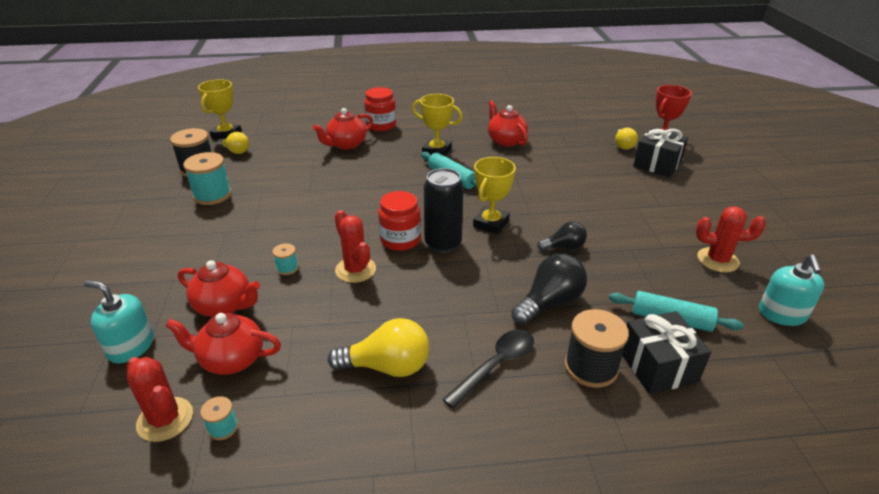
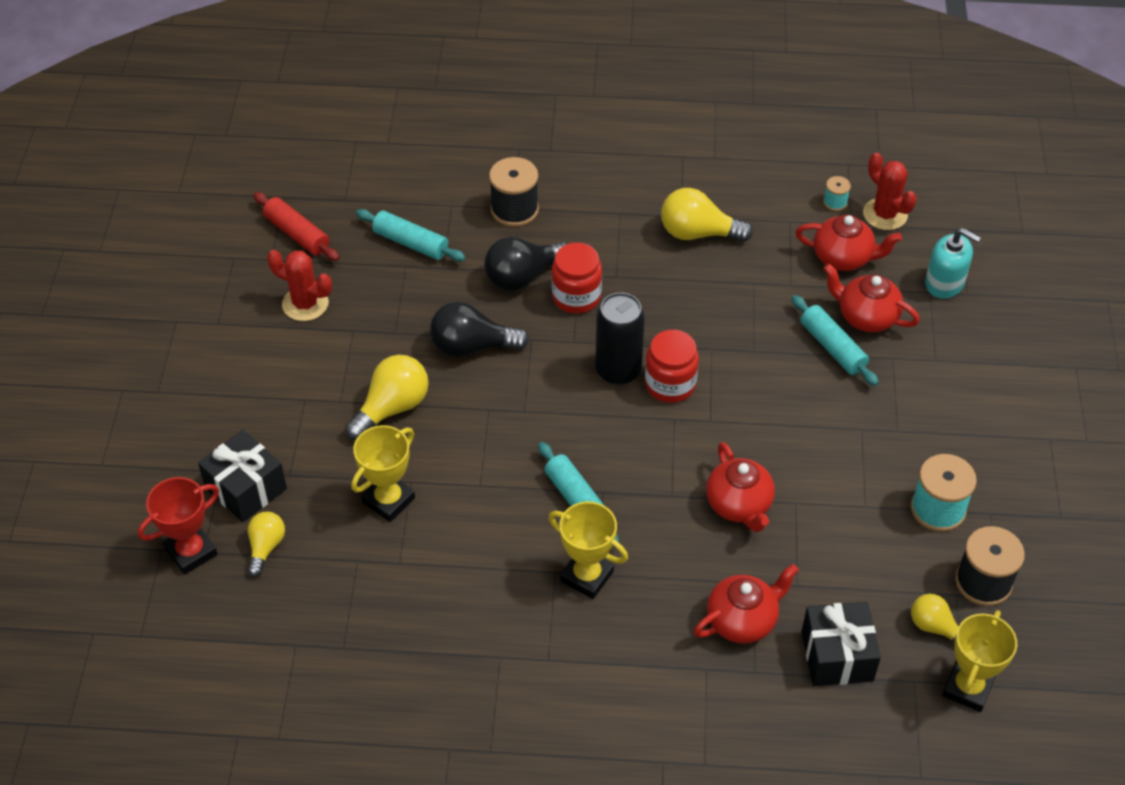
camera: 170 degrees left, 15 degrees up
turquoise spool [272,243,299,275] -> none
red cactus [335,210,376,283] -> none
red jar [364,87,396,131] -> red jar moved to [551,243,602,314]
black spoon [442,329,534,409] -> none
yellow trophy [473,157,516,234] -> yellow trophy moved to [351,425,415,522]
red teapot [488,100,528,147] -> red teapot moved to [706,442,775,532]
black light bulb [537,221,587,251] -> black light bulb [430,302,529,357], size x1.62
black gift [622,311,711,394] -> black gift moved to [802,602,881,686]
turquoise soap dispenser [759,255,824,326] -> red rolling pin [253,192,340,261]
none -> yellow light bulb [345,355,429,440]
none -> turquoise rolling pin [792,295,879,386]

